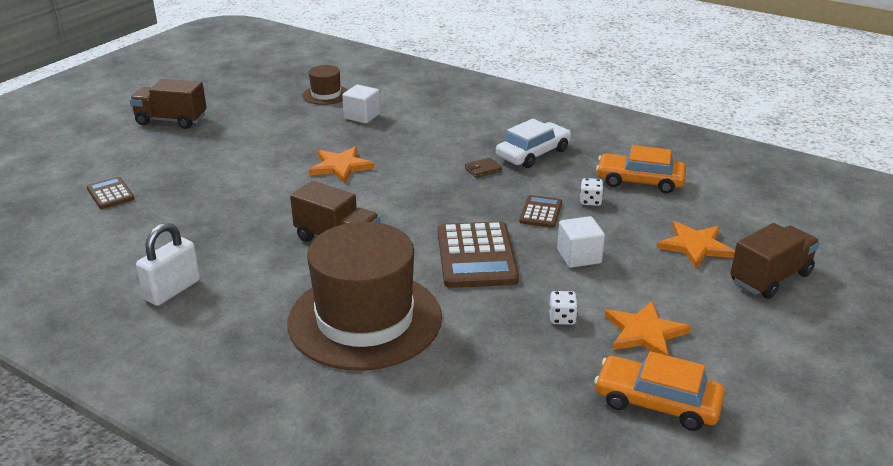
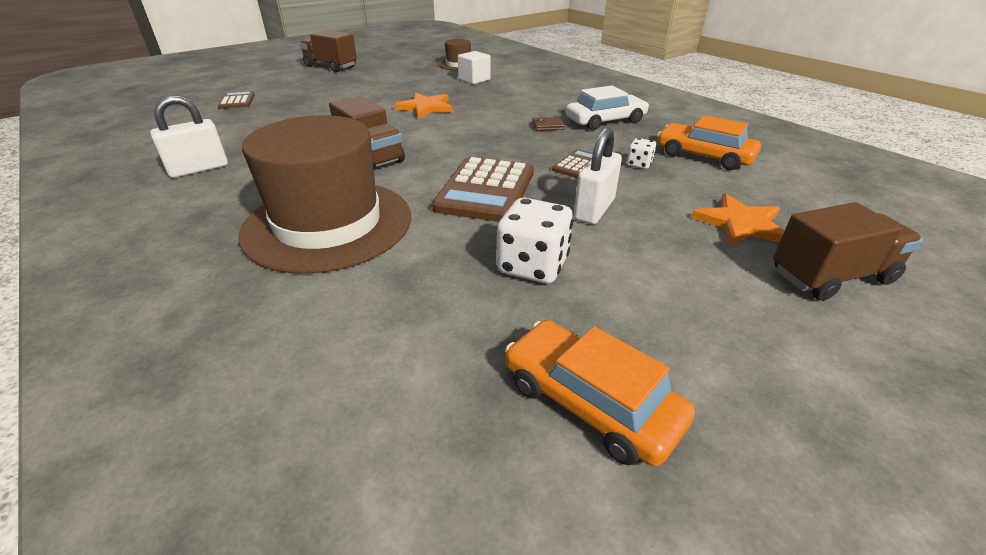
camera: 20 degrees right, 5 degrees up
white dice [549,291,578,325] -> white dice [497,198,573,284], size x1.92
white cube [557,216,605,268] -> white padlock [574,127,622,224]
orange star [605,301,691,356] -> none

